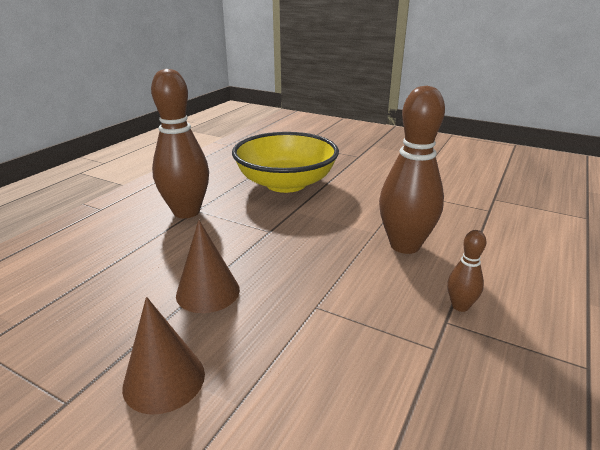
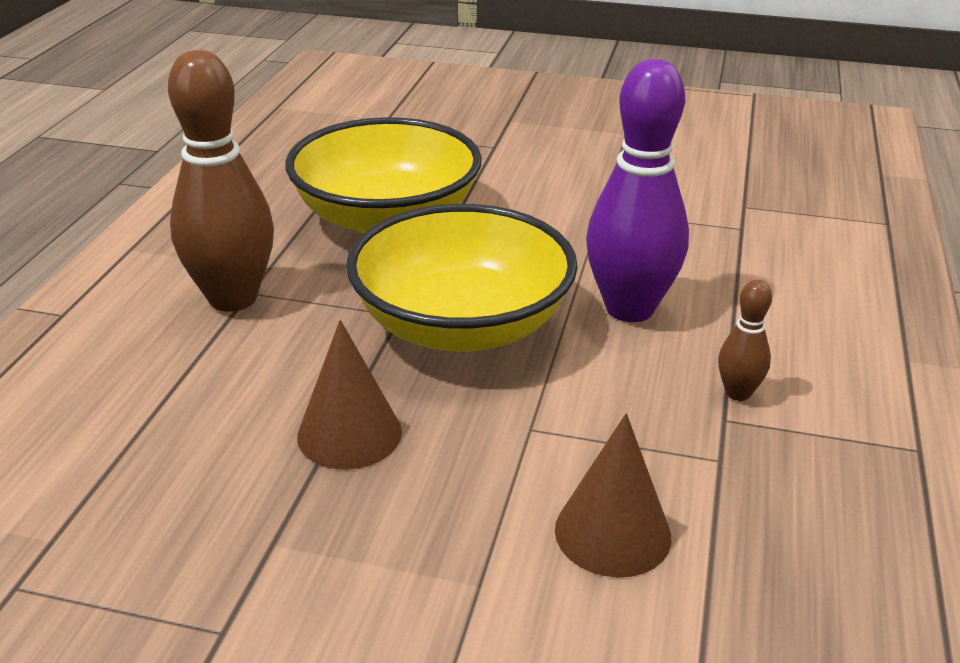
camera: 15 degrees left, 5 degrees up
brown cone [122,297,205,414] -> brown cone moved to [555,413,671,577]
brown bowling pin [379,86,445,254] -> purple bowling pin [586,59,689,322]
none -> yellow bowl [346,204,578,352]

